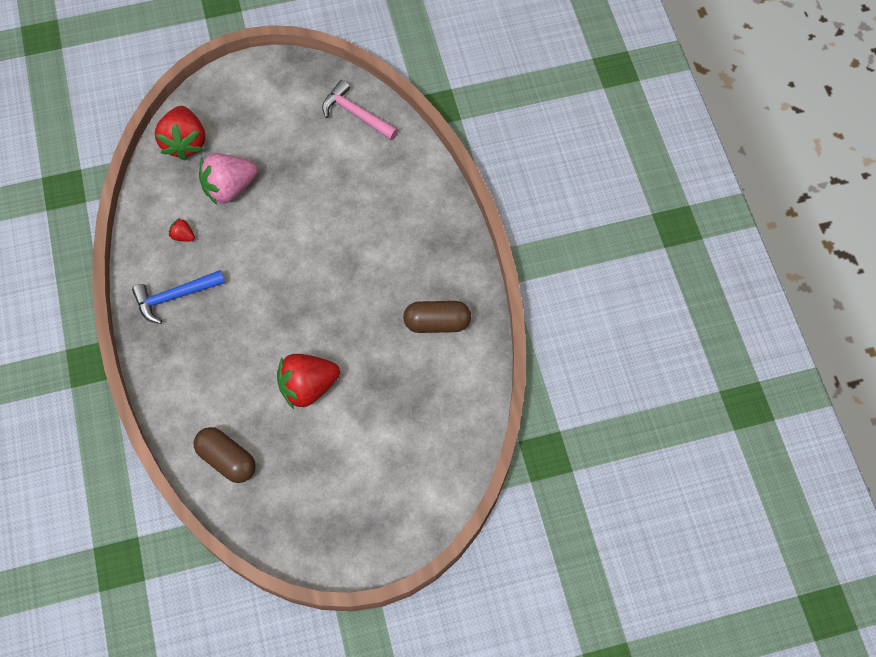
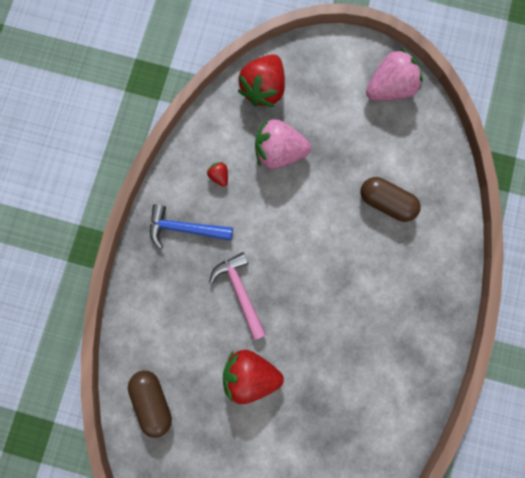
camera: 30 degrees right, 15 degrees up
pink hammer [322,80,398,140] -> pink hammer moved to [209,252,266,340]
brown capsule [403,301,471,333] -> brown capsule moved to [360,177,421,222]
none -> pink strawberry [366,47,423,101]

